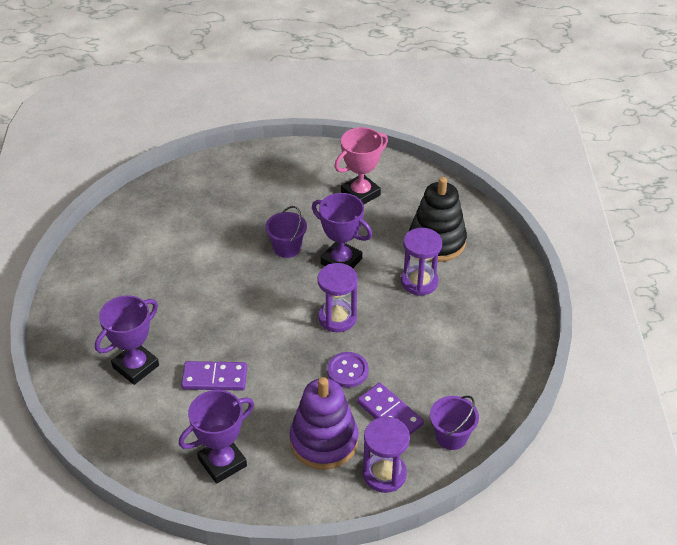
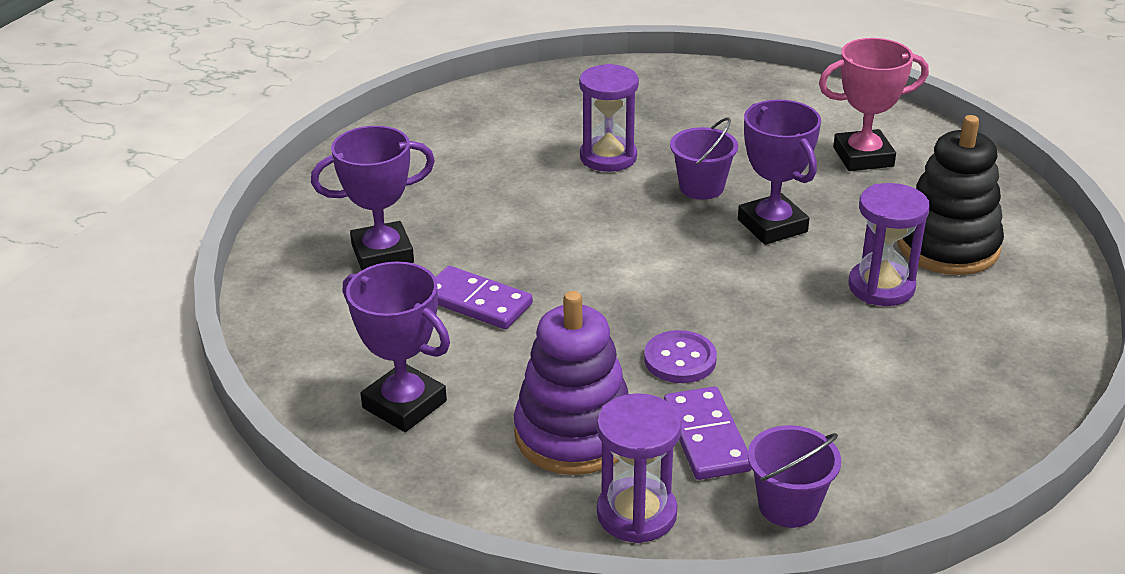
camera: 30 degrees right, 10 degrees down
purple trophy [179,390,254,484] -> purple trophy turned 45 degrees clockwise [343,262,450,432]
purple hourglass [317,263,358,332] -> purple hourglass moved to [579,64,639,172]

